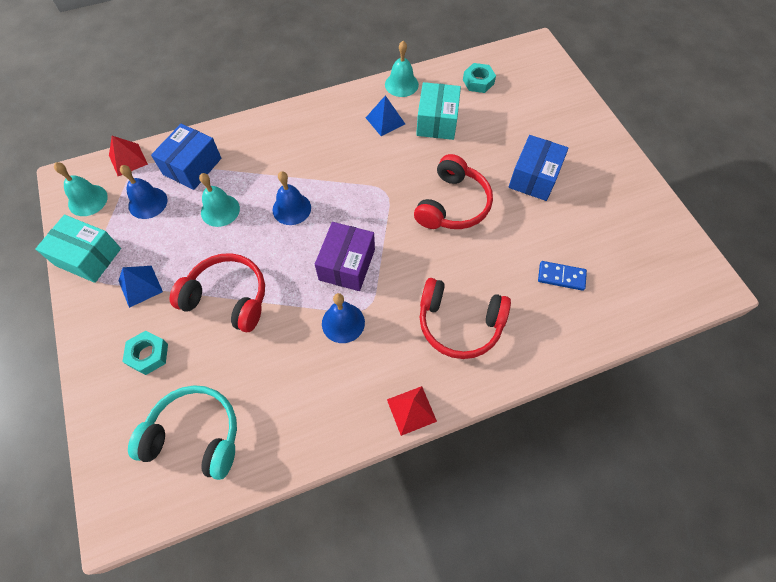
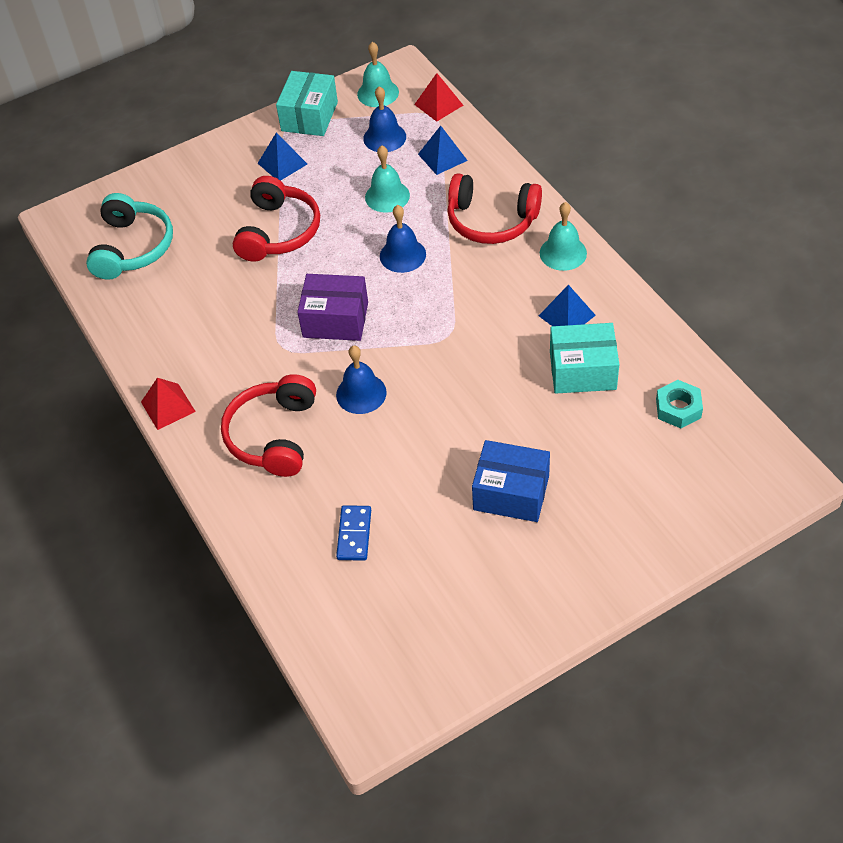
camera: 85 degrees right, 10 degrees down
turquoise nut [122,331,168,375] -> none
blue box [151,124,221,190] -> blue pyramid [418,126,468,175]
blue bell [322,293,365,343] -> blue bell moved to [336,346,387,414]
turquoise bell [385,41,419,97] -> turquoise bell moved to [540,202,587,271]
red headphones [414,154,493,229] -> red headphones moved to [447,173,542,244]

